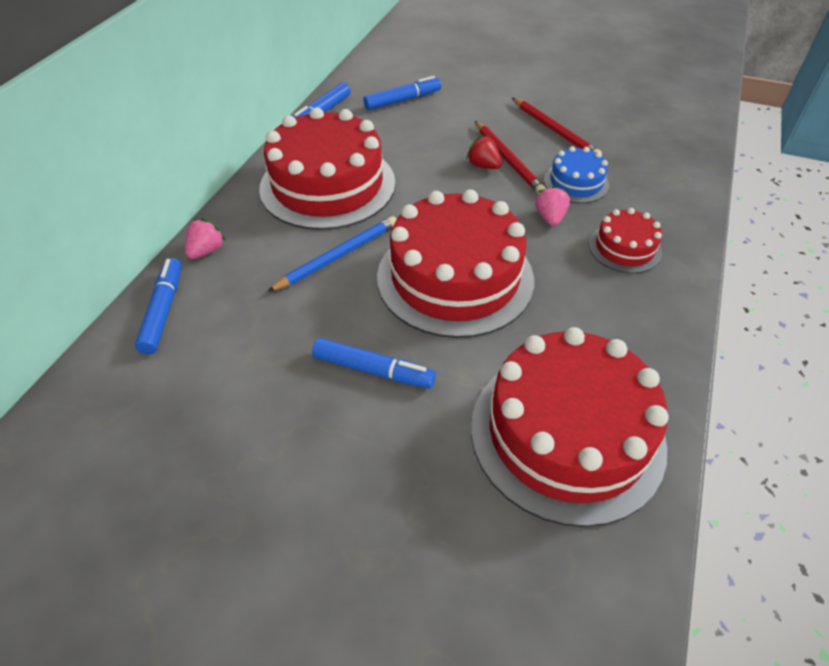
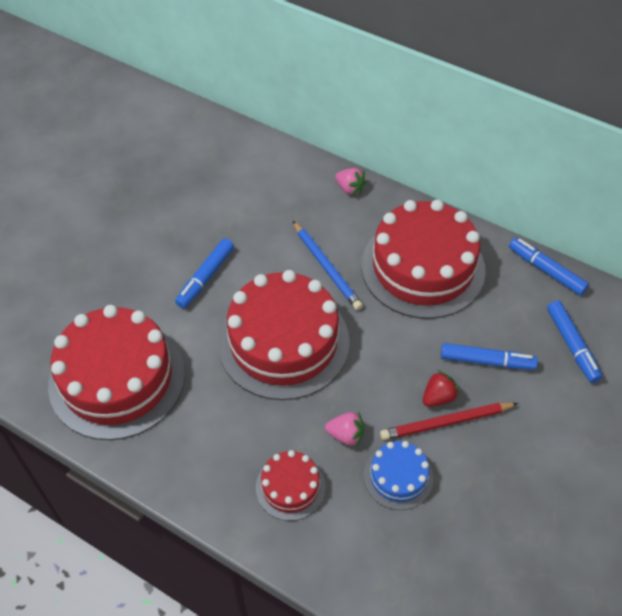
camera: 100 degrees right, 5 degrees up
blue marker [135,258,181,354] -> blue marker moved to [441,343,538,370]
red pencil [512,98,602,154] -> none

